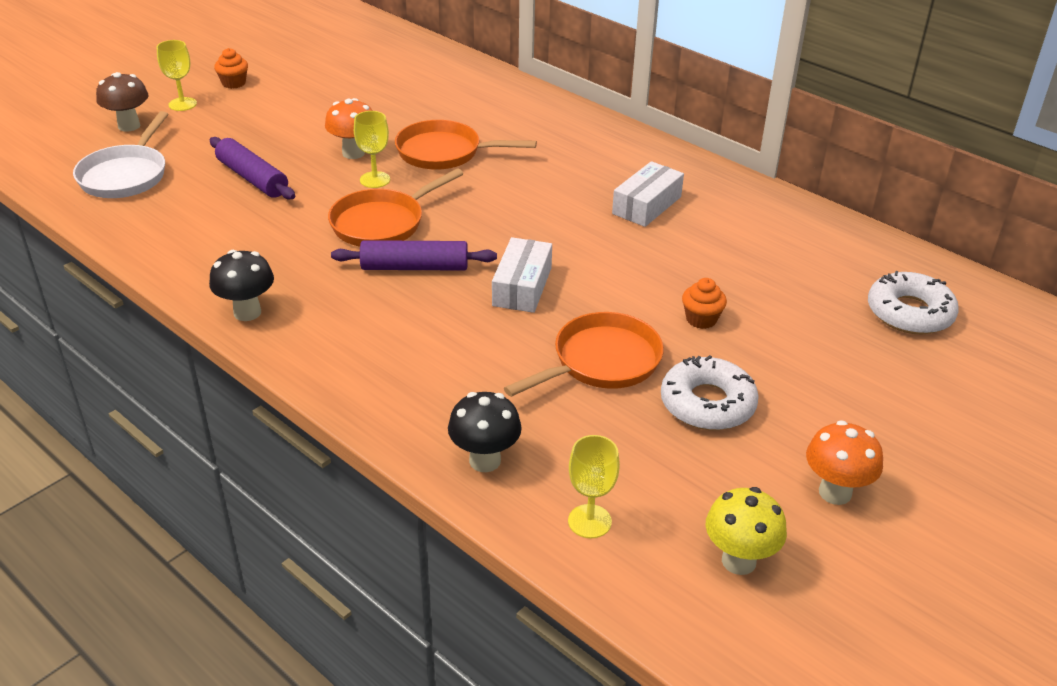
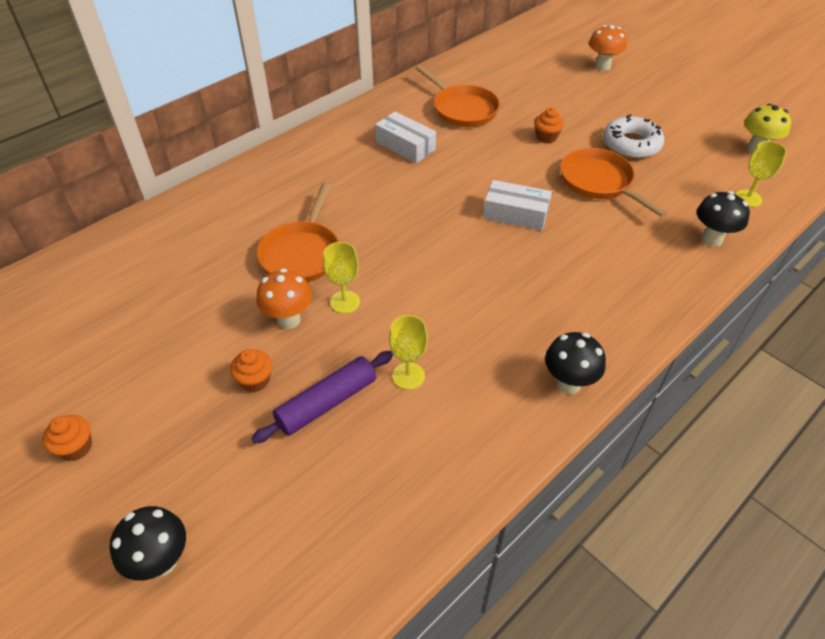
camera: 85 degrees left, 10 degrees up
white pan [73,111,168,198] -> none
brown mushroom [96,72,148,132] -> black mushroom [110,506,186,581]
yellow goblet [156,40,197,111] -> yellow goblet moved to [389,315,428,390]
orange pan [328,168,463,247] -> orange pan moved to [416,65,500,127]
purple rolling pin [331,240,497,271] -> none
orange mushroom [806,420,883,505] -> orange mushroom moved to [589,25,627,71]
white donut [868,271,959,334] -> none
none -> orange cupcake [230,349,272,392]

